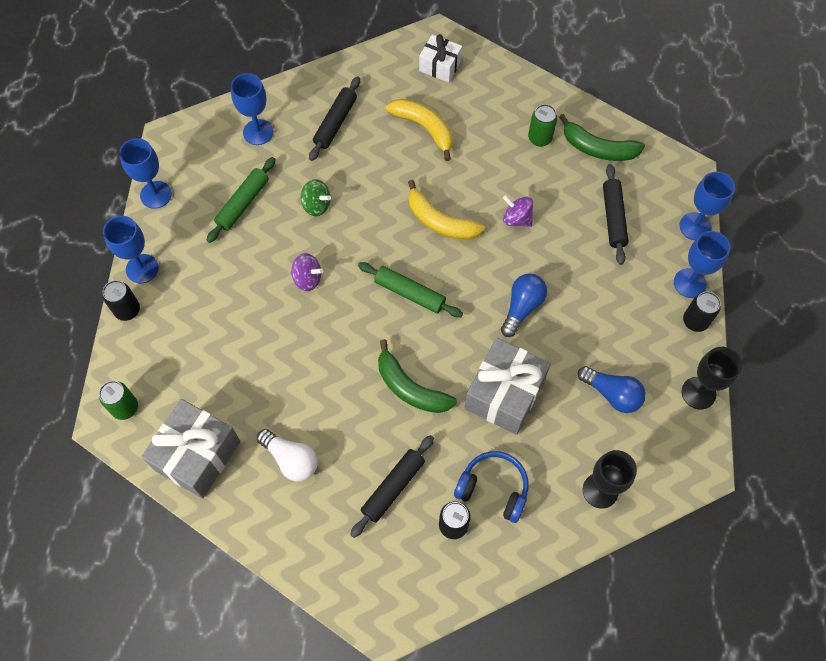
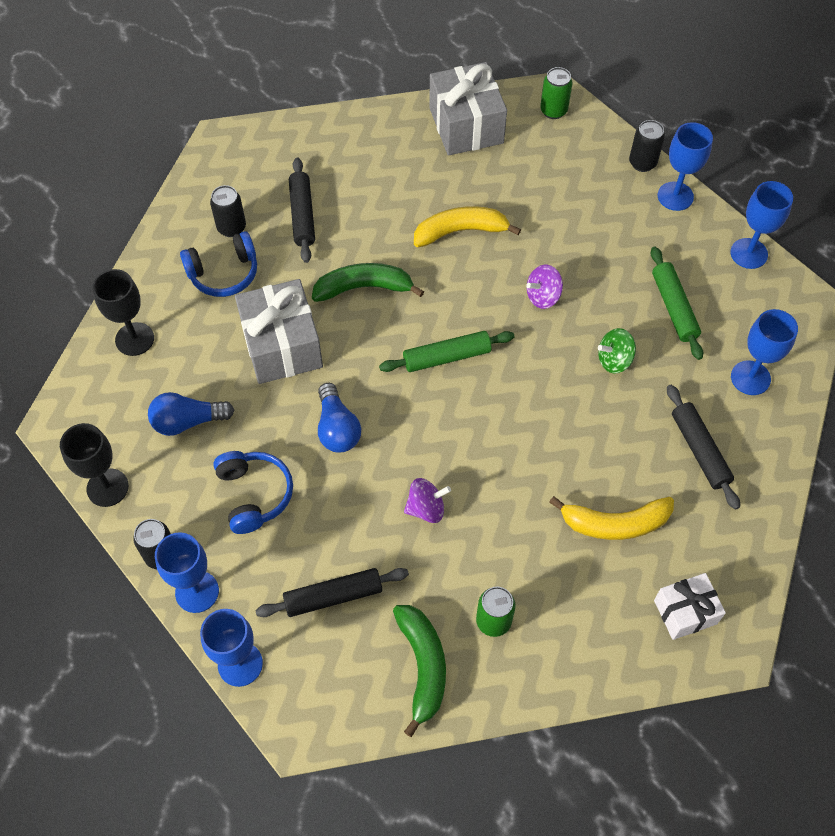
camera: 135 degrees right, 5 degrees down
white light bulb [257,429,318,482] -> none
yellow banana [408,180,485,240] -> yellow banana moved to [414,206,521,247]
green banana [559,114,645,161] -> green banana turned 105 degrees clockwise [393,605,446,737]
black rolling pin [603,164,629,265] -> black rolling pin turned 60 degrees counterclockwise [255,568,409,617]
none -> blue headphones [213,451,293,534]

